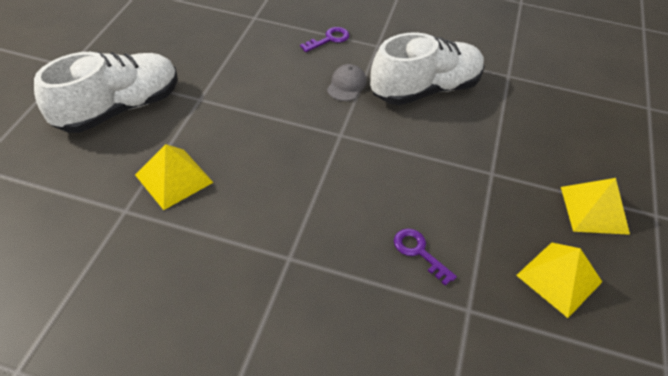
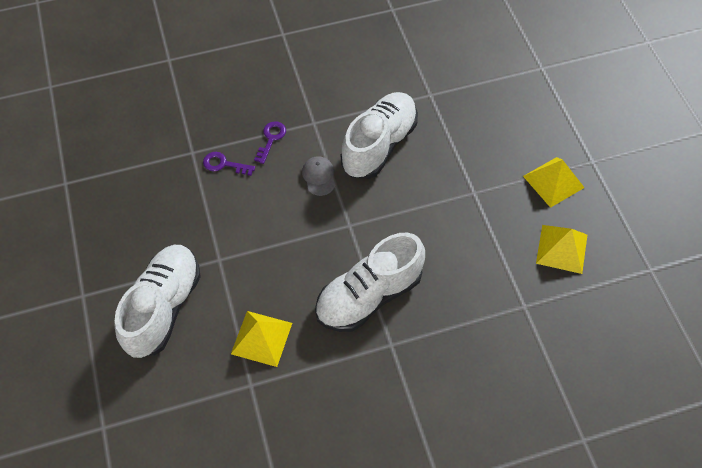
camera: 30 degrees left, 10 degrees up
purple key [394,228,457,286] -> purple key moved to [203,152,255,176]
none -> white shoe [315,233,425,332]

